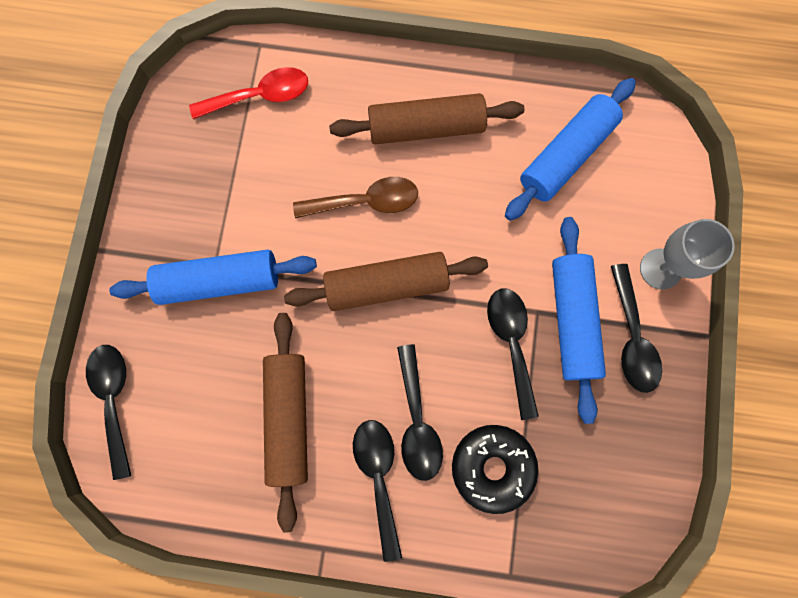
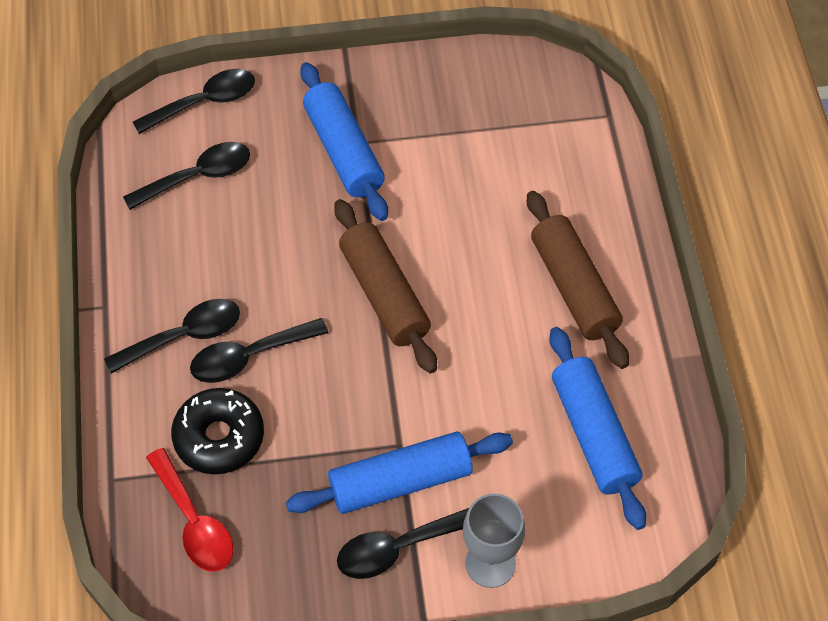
camera: 75 degrees right, 20 degrees down
red spoon [189,67,308,119] -> red spoon moved to [146,448,233,572]
brown rolling pin [263,313,308,533] -> none
brown spoon [293,177,418,218] -> none
black spoon [487,289,539,420] -> black spoon moved to [123,142,250,210]
blue rolling pin [505,78,636,221] -> blue rolling pin turned 45 degrees clockwise [549,327,646,530]

